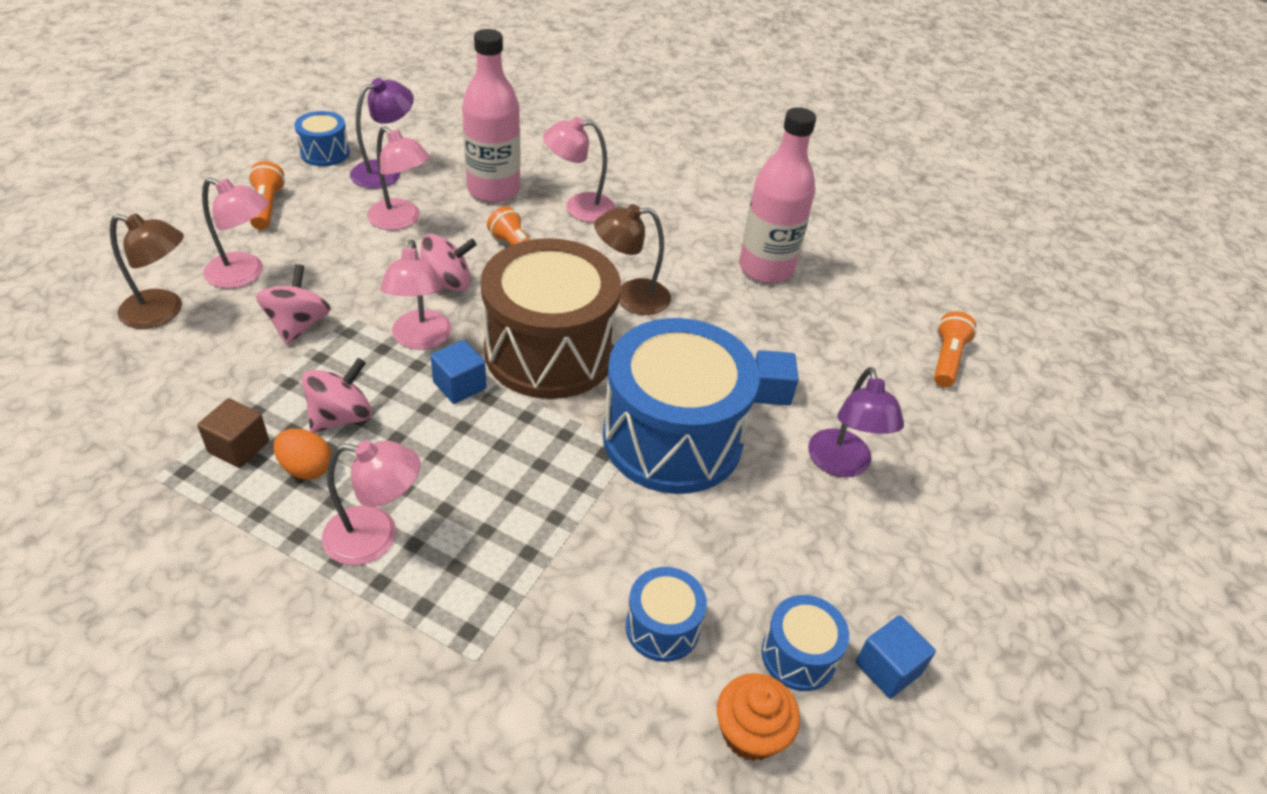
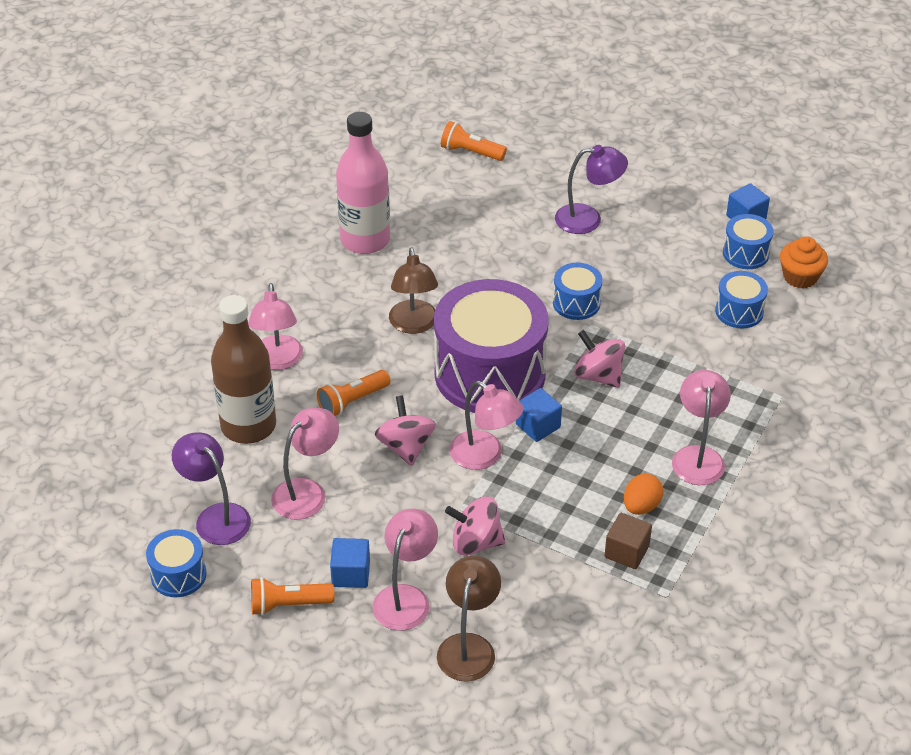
camera: 85 degrees left, 0 degrees up
pink spinning top [302,358,372,433] -> pink spinning top moved to [574,330,625,388]
pink lamp [380,240,452,350] -> pink lamp turned 45 degrees clockwise [449,381,524,470]
pink bottle [462,29,521,203] -> brown bottle [211,295,276,444]
brown drum [481,238,621,399] -> purple drum [434,279,548,413]
blue drum [603,318,759,494] -> blue drum [553,263,602,320], size x0.45
blue cube [754,350,799,405] -> blue cube moved to [330,538,370,588]

